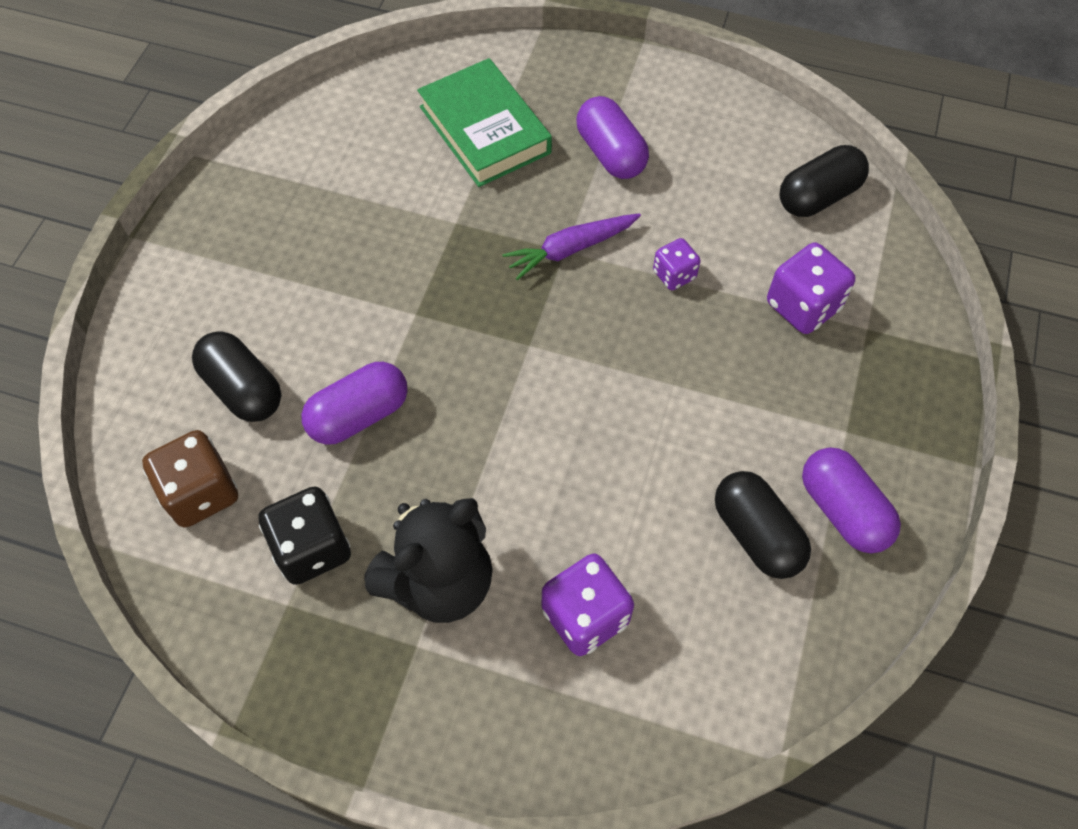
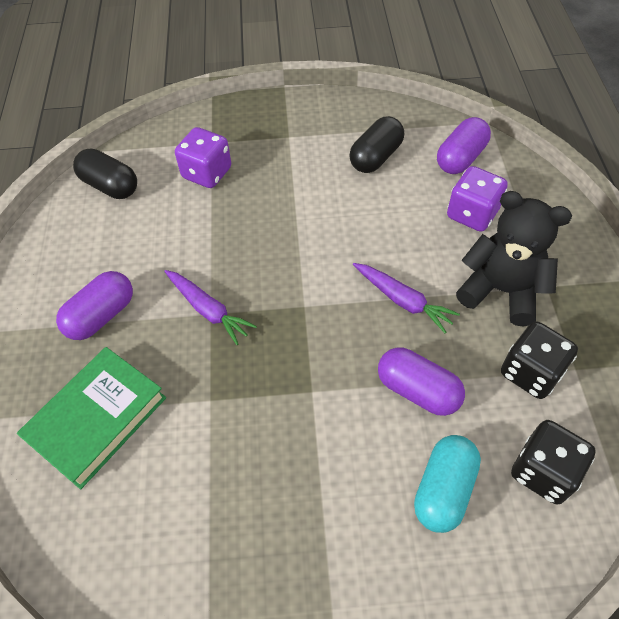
camera: 110 degrees left, 5 degrees down
brown dice [142,430,238,528] -> black dice [511,420,596,504]
black capsule [192,331,281,422] -> turquoise capsule [414,435,481,533]
purple dice [653,238,701,290] -> none
purple capsule [802,448,901,553] -> purple capsule moved to [437,117,491,174]
none -> purple carrot [353,263,460,333]

